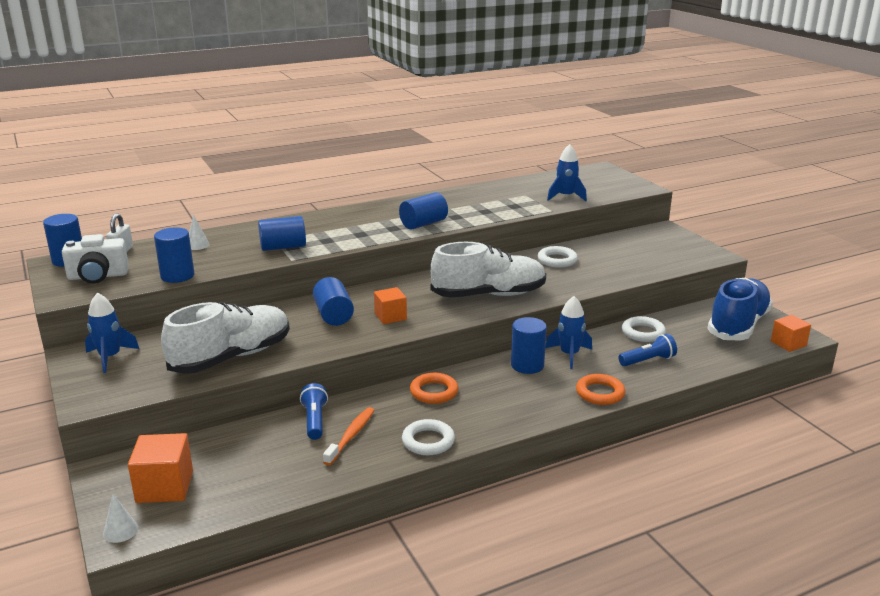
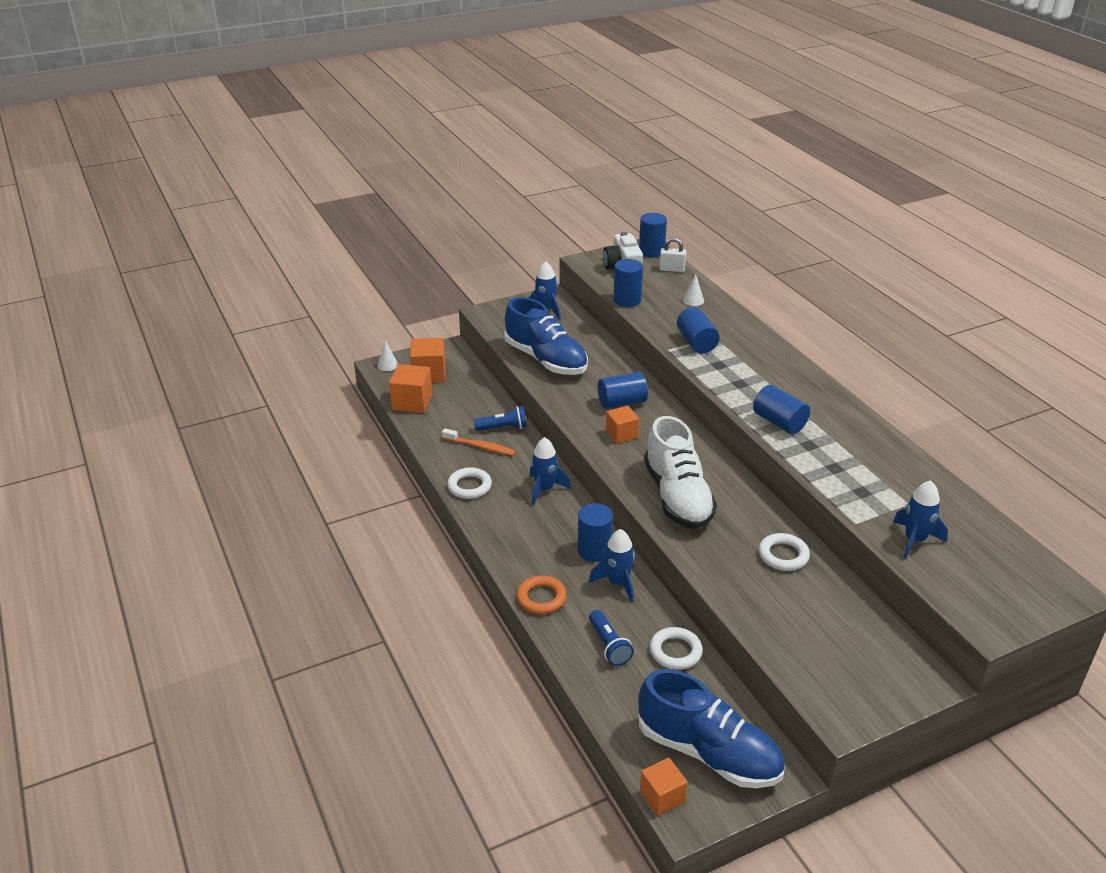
camera: 90 degrees right, 10 degrees up
white shoe [161,302,290,374] -> blue shoe [504,297,588,375]
orange ring [410,373,458,404] -> blue rocket [530,437,571,505]
none -> orange cube [389,364,432,413]

